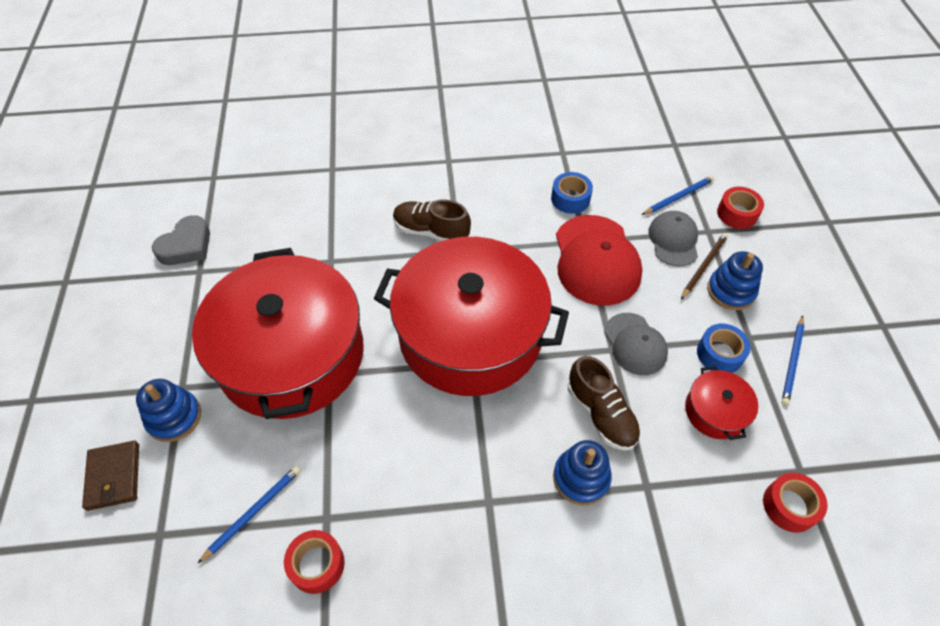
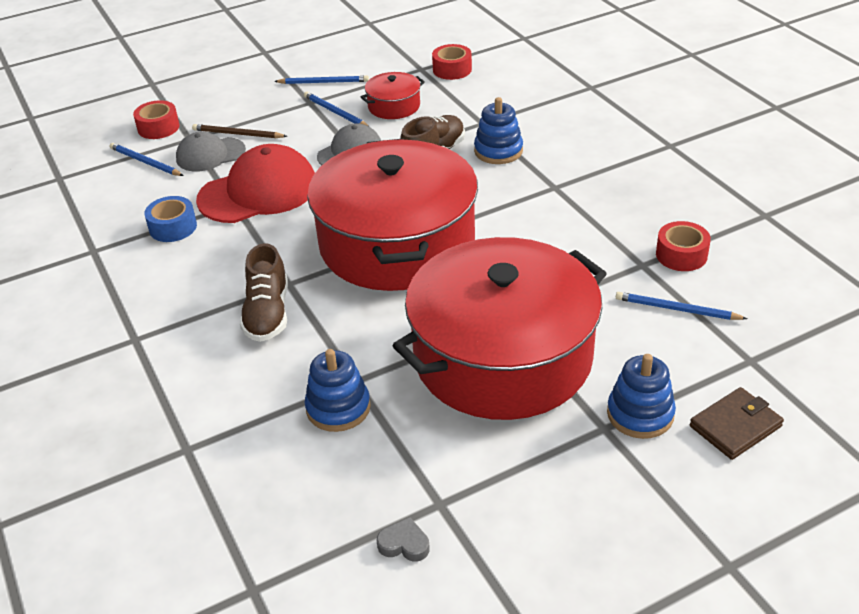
camera: 110 degrees left, 15 degrees down
grey heart [152,215,210,265] -> grey heart [377,517,430,562], size x0.55
blue tape [697,324,751,373] -> blue pencil [304,92,368,126]
blue stacking toy [707,251,763,310] -> blue stacking toy moved to [305,349,371,432]

